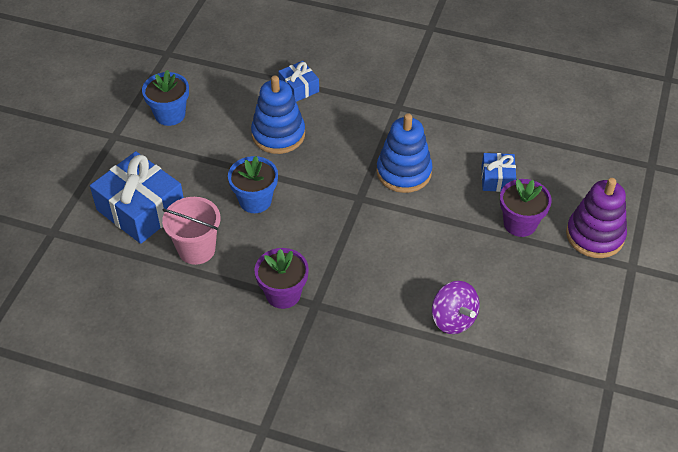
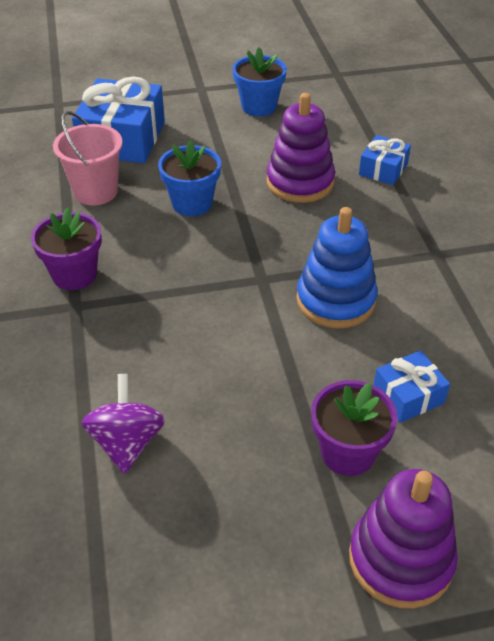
camera: 60 degrees right, 5 degrees down
blue stacking toy [251,76,305,154] -> purple stacking toy [267,93,335,203]
purple spinning top [432,281,479,334] -> purple spinning top turned 150 degrees clockwise [81,374,165,474]

